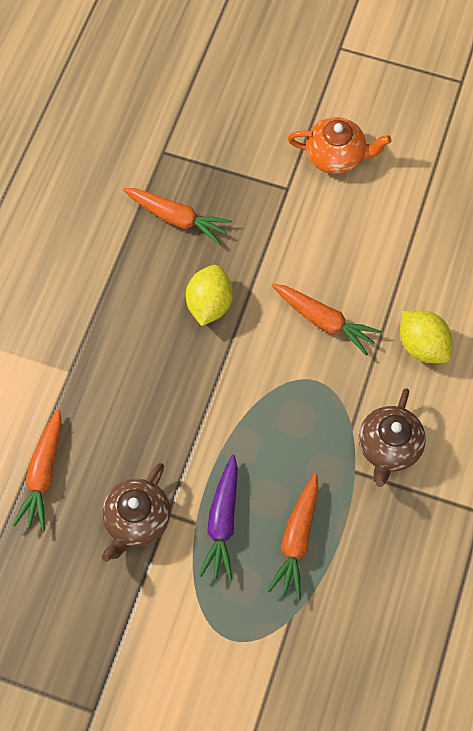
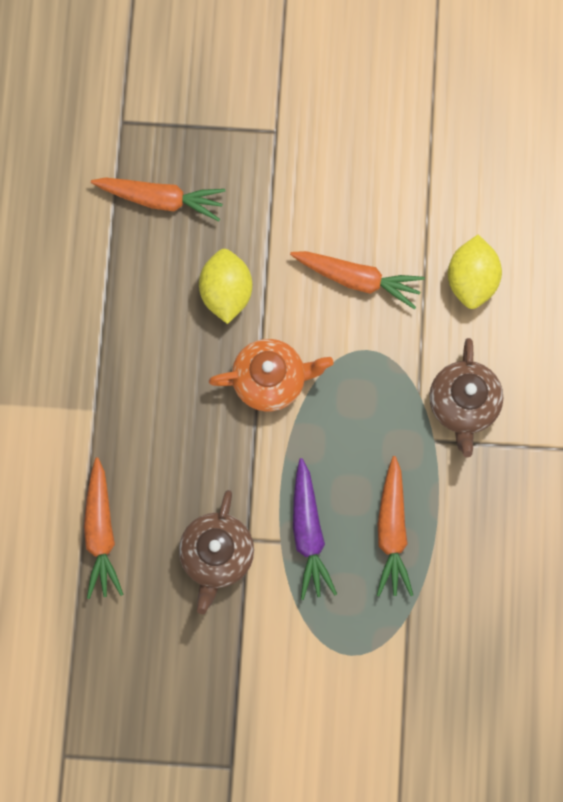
camera: 15 degrees left, 10 degrees up
orange teapot [288,117,391,174] -> orange teapot moved to [209,339,334,411]
yellow lemon [400,310,452,363] -> yellow lemon turned 60 degrees clockwise [448,235,502,309]

